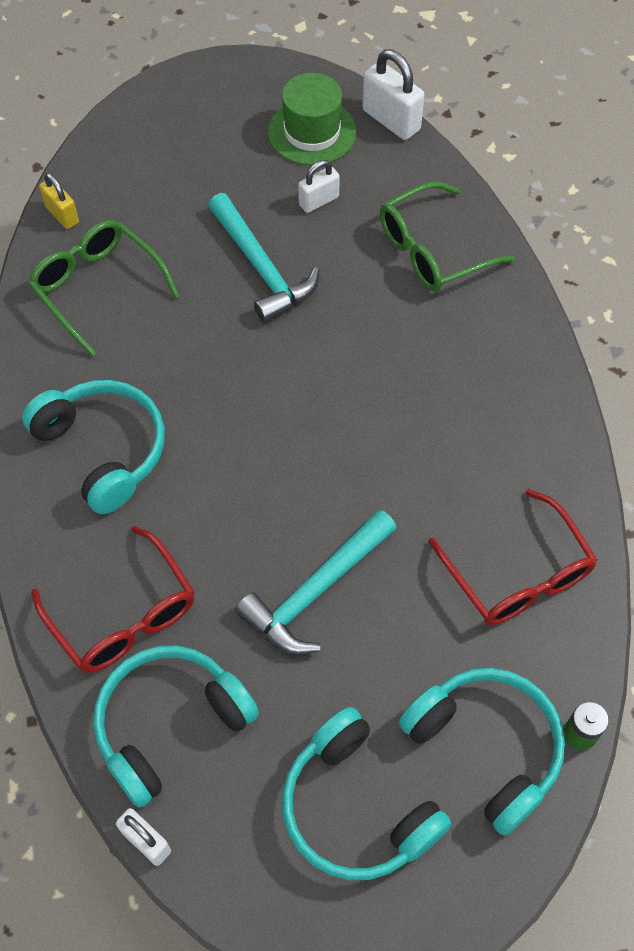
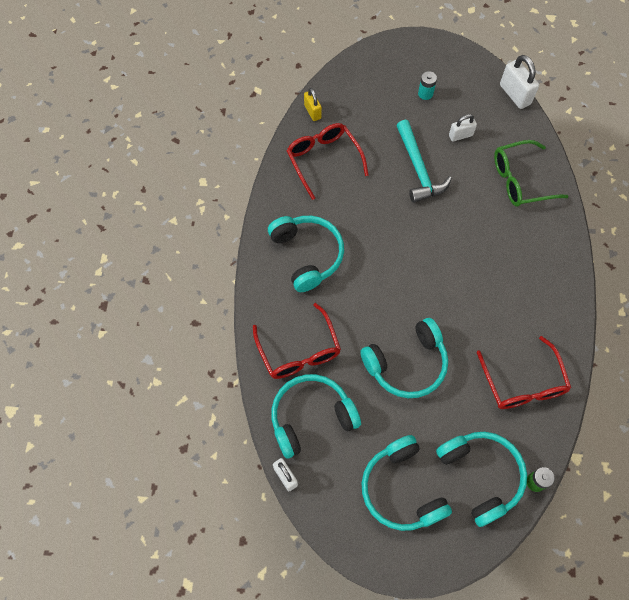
camera: 15 degrees right, 5 degrees up
green glasses [28,220,180,356] -> red glasses [287,123,368,200]
turquoise hammer [235,509,397,655] -> turquoise headphones [360,318,448,398]
green hat [268,73,357,165] -> none
none -> turquoise battery [418,71,437,100]

